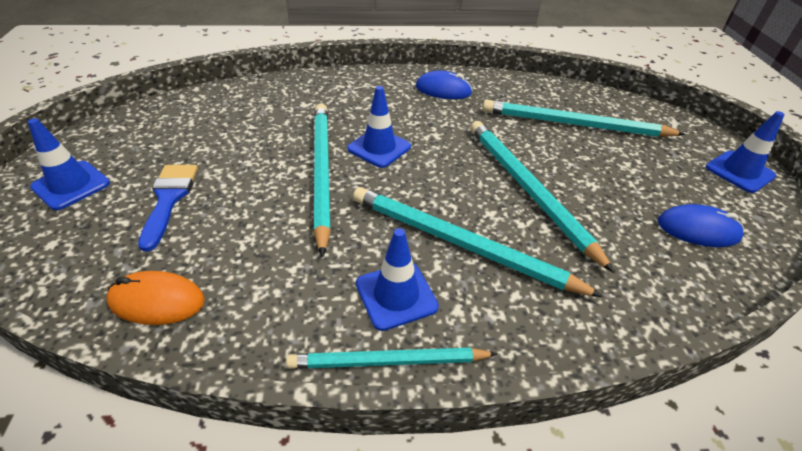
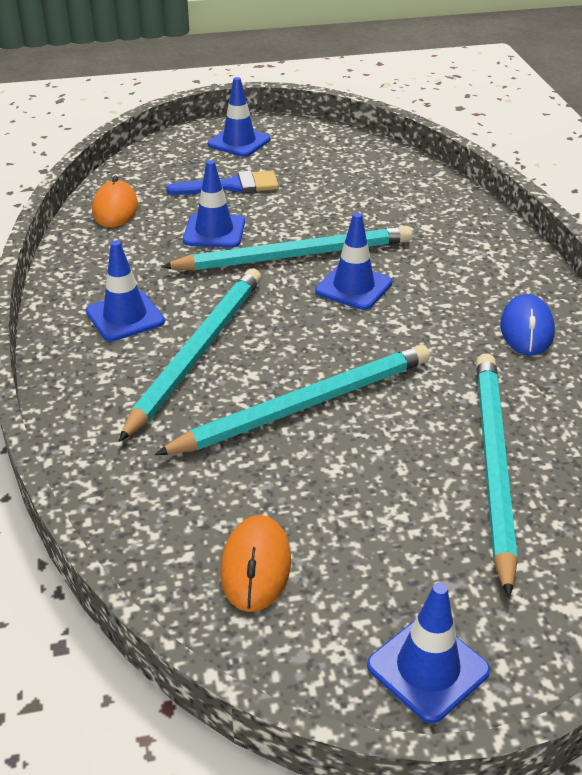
camera: 85 degrees right, 5 degrees down
turquoise pencil [286,348,497,369] -> none
blue mouse [658,204,744,247] -> orange mouse [220,515,291,612]
none -> blue traffic cone [183,160,245,248]

